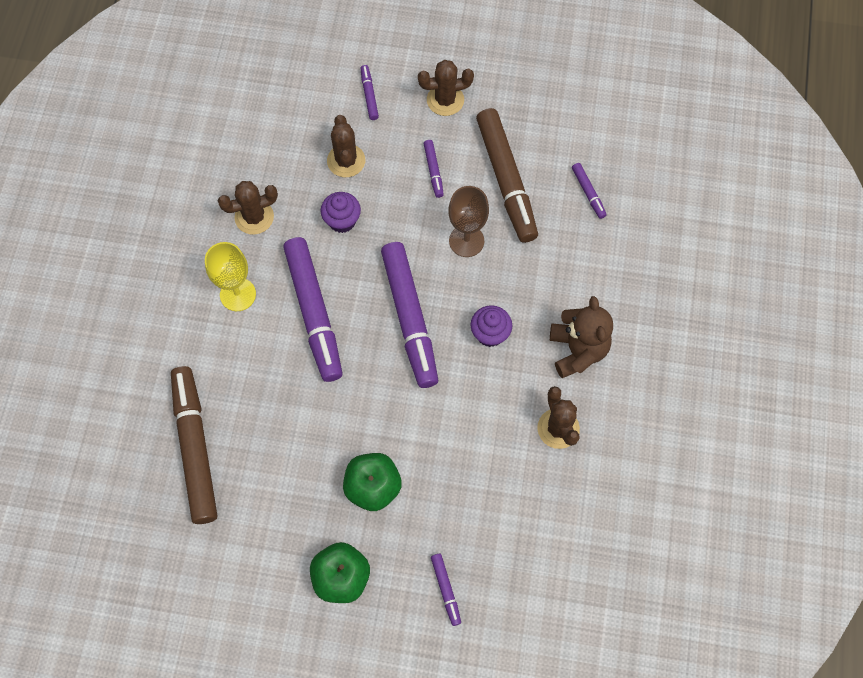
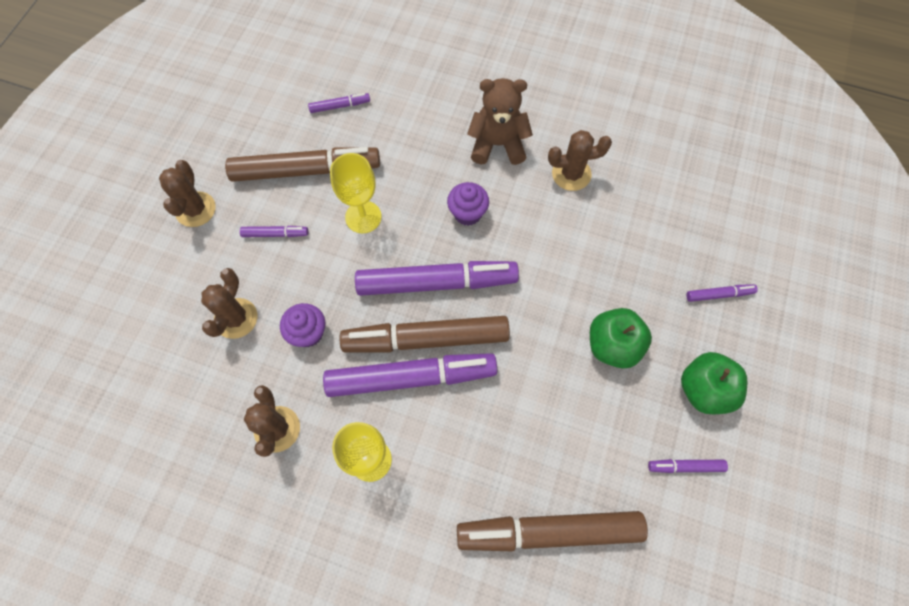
camera: 80 degrees left, 0 degrees up
brown cactus [327,115,365,177] -> brown cactus turned 75 degrees counterclockwise [201,268,257,339]
purple marker [360,65,379,120] -> purple marker moved to [648,459,728,473]
brown goblet [448,186,489,257] -> yellow goblet [330,153,382,233]
none -> brown marker [340,316,510,352]

